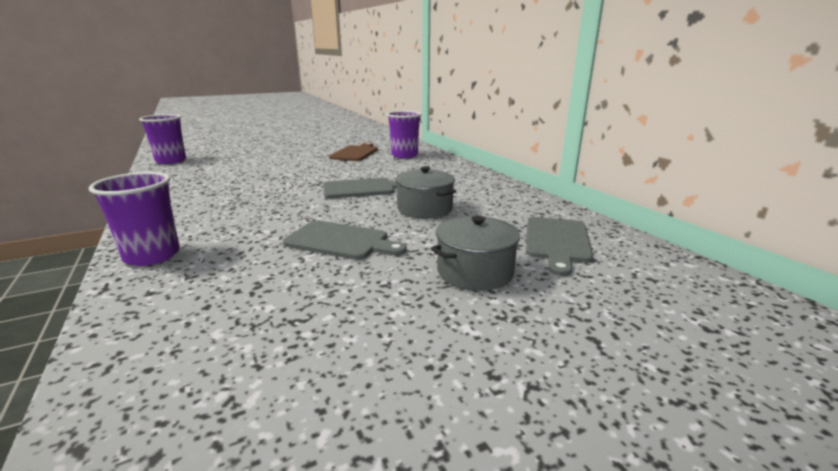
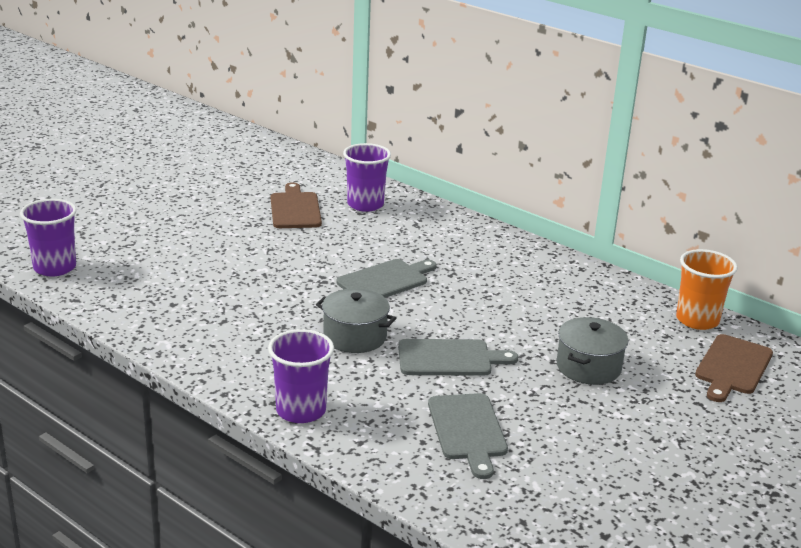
camera: 25 degrees left, 5 degrees up
grey pot [395,167,456,218] -> grey pot moved to [316,288,396,353]
grey cutting board [526,217,593,276] -> grey cutting board moved to [428,393,508,479]
none -> orange cup [676,249,738,330]
none -> brown cutting board [695,334,773,402]

